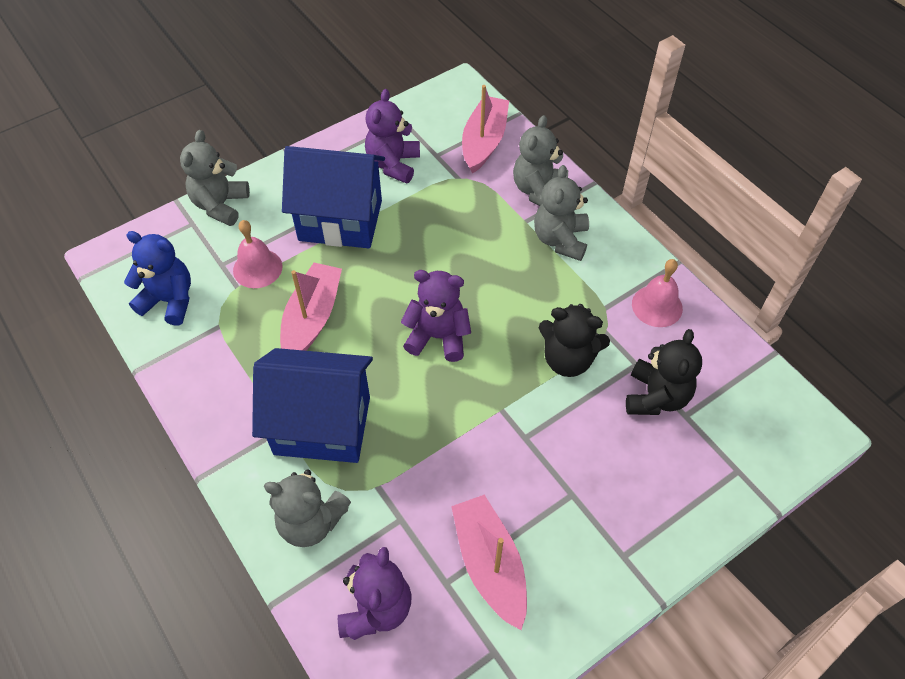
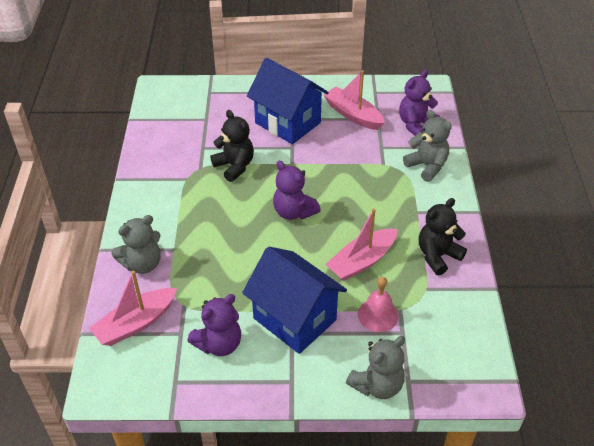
camera: 145 degrees left, 10 degrees down
blue teddy bear [124,231,191,326] -> none
blue house [252,348,373,463] -> blue house moved to [247,58,329,144]
pink boat [451,495,527,630] -> pink boat turned 120 degrees clockwise [323,70,385,130]
grey teddy bear [534,165,589,261] -> none
black teddy bear [626,329,702,415] -> black teddy bear moved to [419,198,467,275]
pink bell [632,259,683,327] -> none

